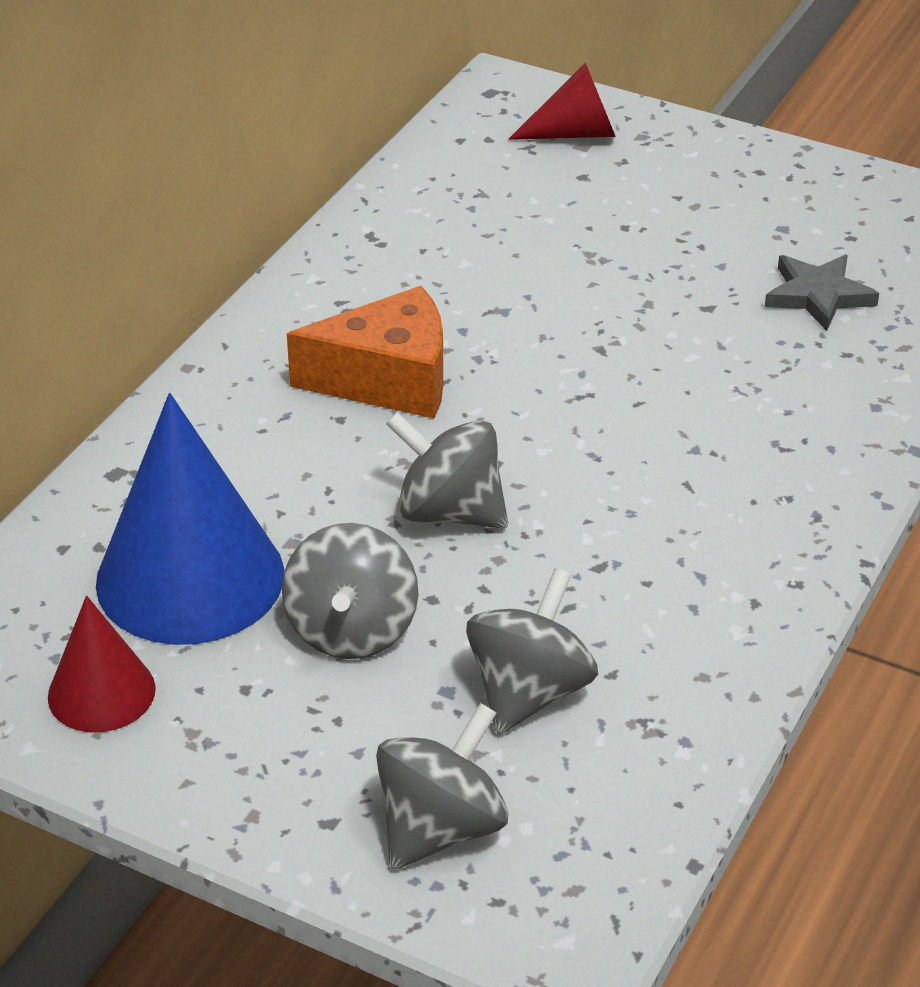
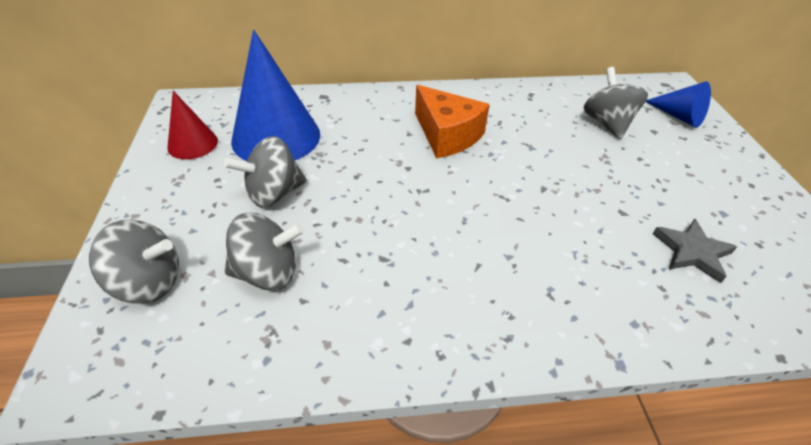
camera: 55 degrees right, 5 degrees up
grey spinning top [386,412,508,529] -> grey spinning top moved to [584,67,648,139]
red cone [509,63,616,140] -> blue cone [646,81,711,128]

